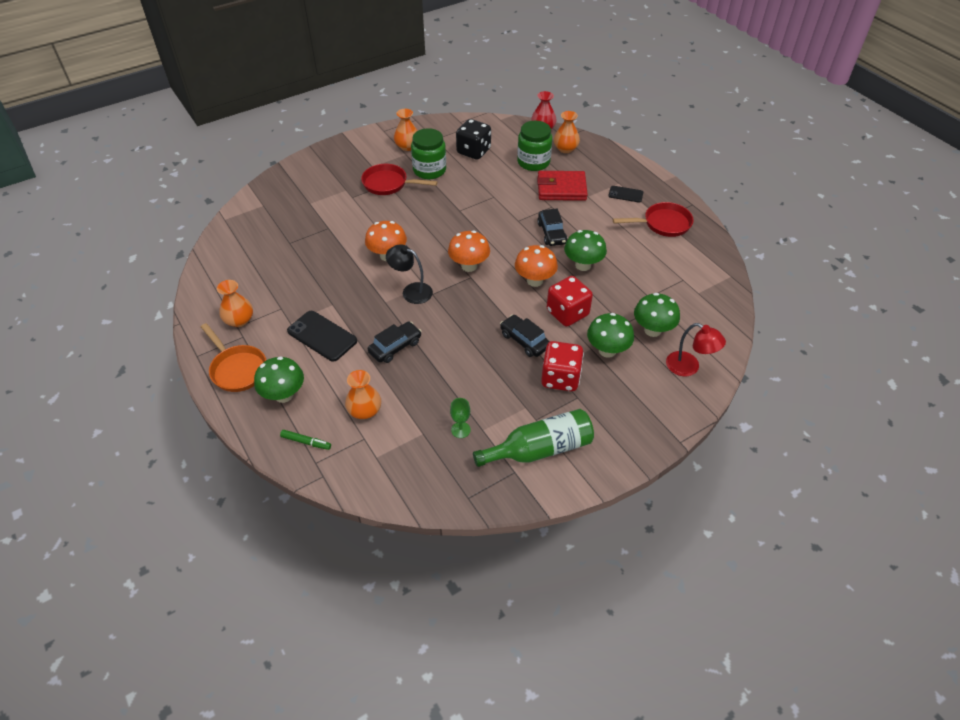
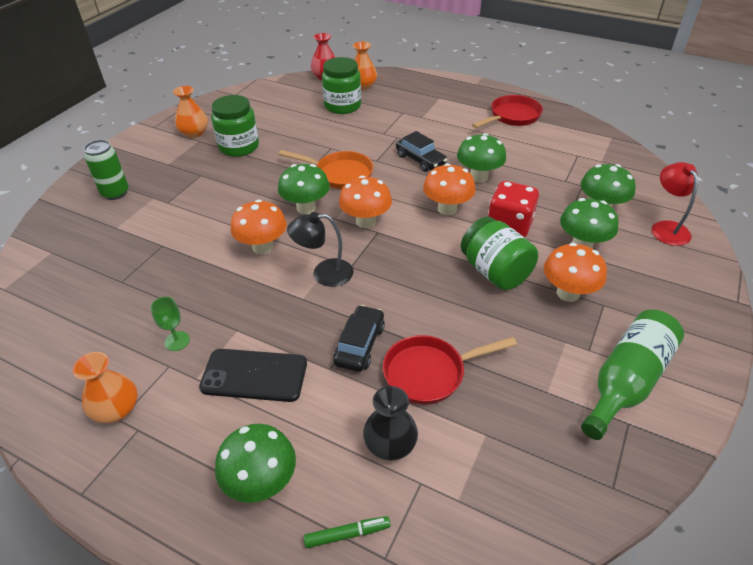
camera: 30 degrees left, 5 degrees down
orange pan [201,323,266,392] -> orange pan moved to [279,150,373,189]
orange vase [345,370,381,419] -> black vase [363,386,418,460]
red pan [361,164,437,195] -> red pan moved to [383,335,517,405]
green goblet [450,398,471,438] -> green goblet moved to [151,297,190,351]
black dice [456,119,491,160] -> none
black car [500,315,550,357] -> green jar [461,217,538,290]
red wallet [537,171,588,201] -> none
red dice [541,341,584,391] -> orange mushroom [544,243,607,302]
black phone [609,186,643,203] -> none
red lamp [666,323,726,376] -> red lamp turned 105 degrees counterclockwise [652,162,698,246]
none -> green can [84,140,129,200]
none -> green mushroom [278,164,330,214]

